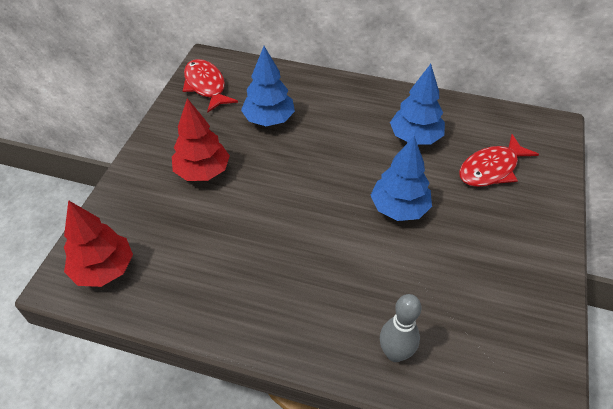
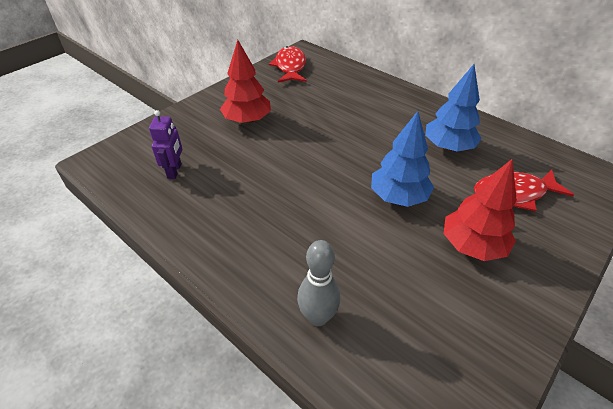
camera: 25 degrees right, 5 degrees down
red tree [64,200,133,287] -> red tree moved to [444,159,517,261]
blue tree [241,46,295,126] -> none
none -> purple robot [149,110,182,179]

